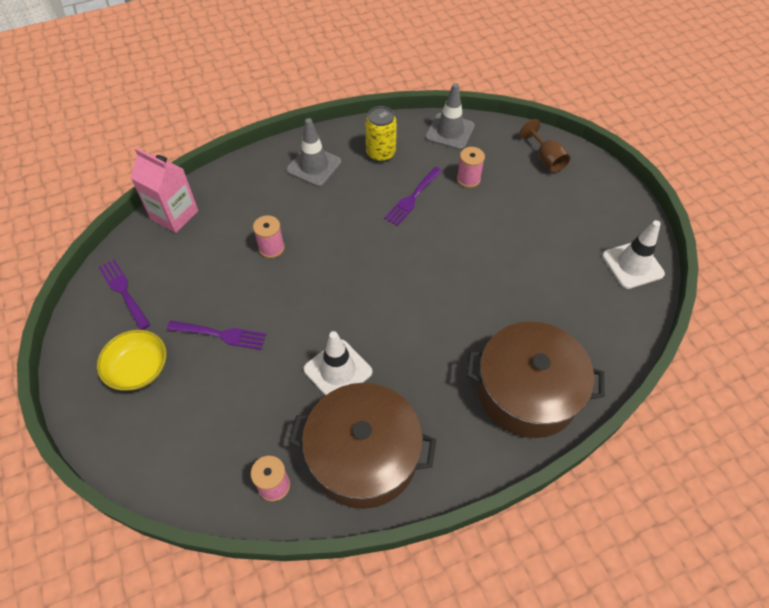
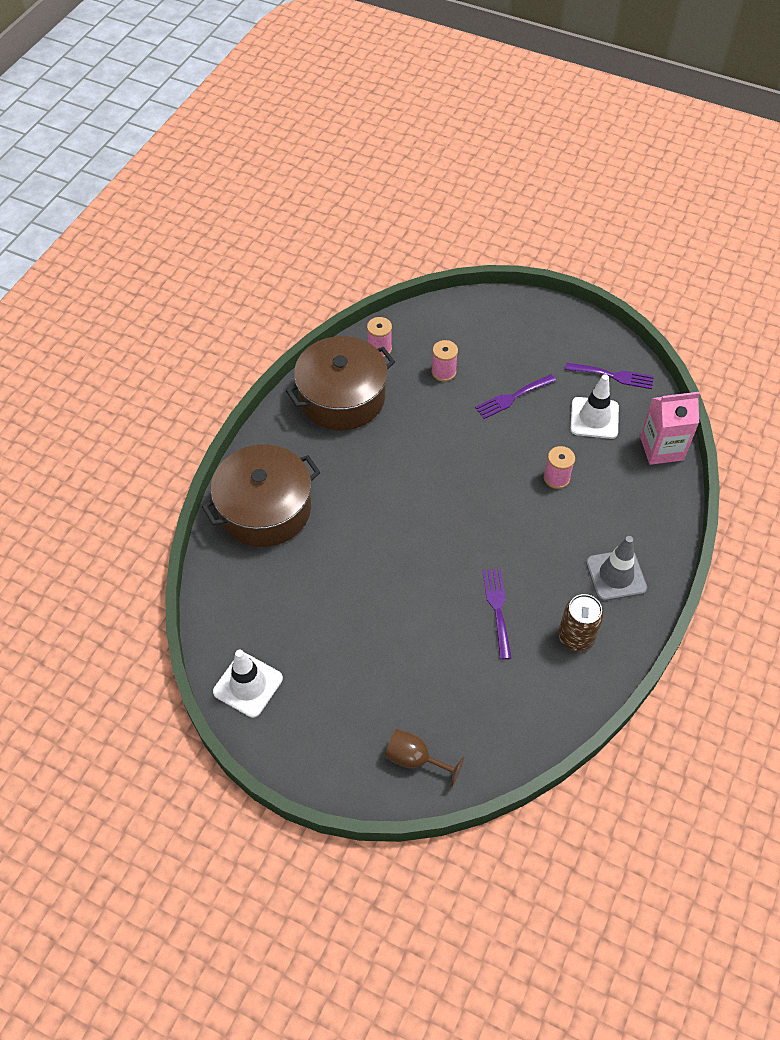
camera: 140 degrees right, 0 degrees up
yellow bowl [97,330,167,391] -> none
white traffic cone [304,331,372,396] -> white traffic cone moved to [570,374,619,439]
yellow can [365,106,397,162] -> brown can [558,594,604,651]
grey traffic cone [425,83,475,150] -> none
pink spool [457,147,485,188] -> pink spool moved to [431,340,458,382]

